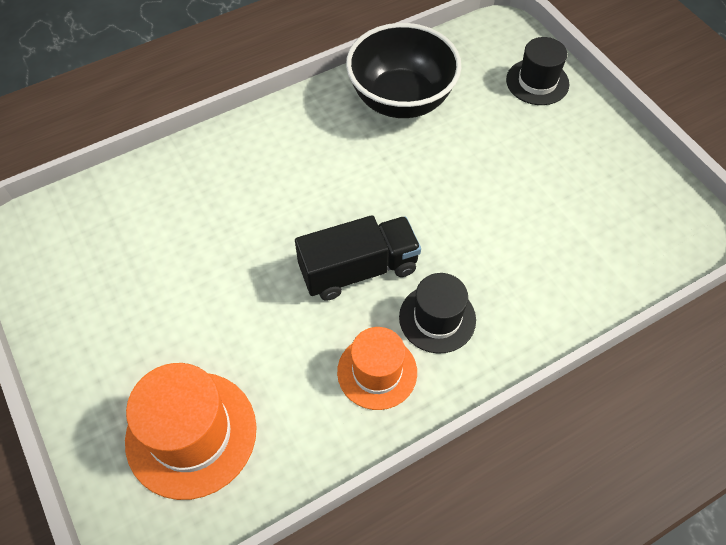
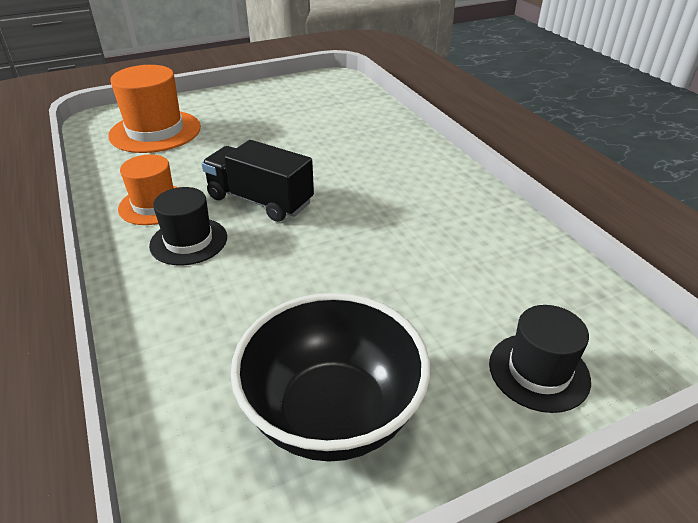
camera: 95 degrees right, 20 degrees down
black truck [295,215,421,301] -> black truck turned 135 degrees clockwise [202,140,314,222]
black bowl [346,23,461,118] -> black bowl moved to [231,293,430,462]

